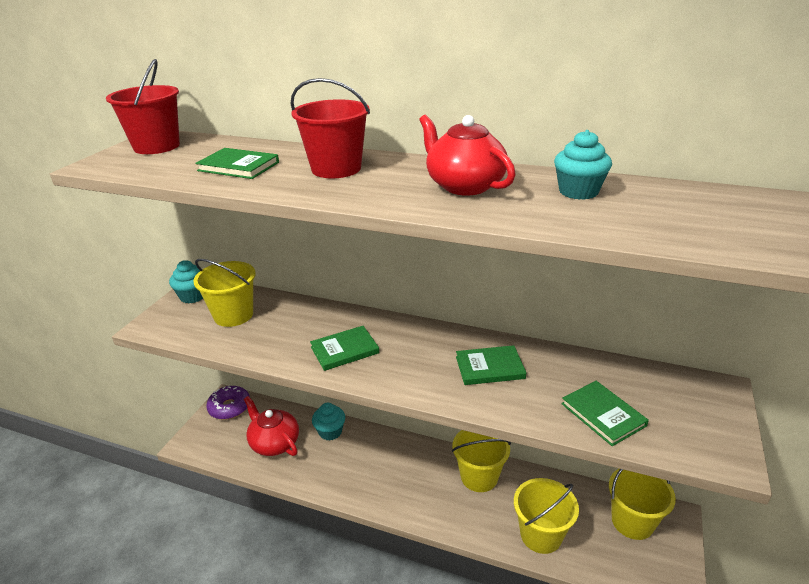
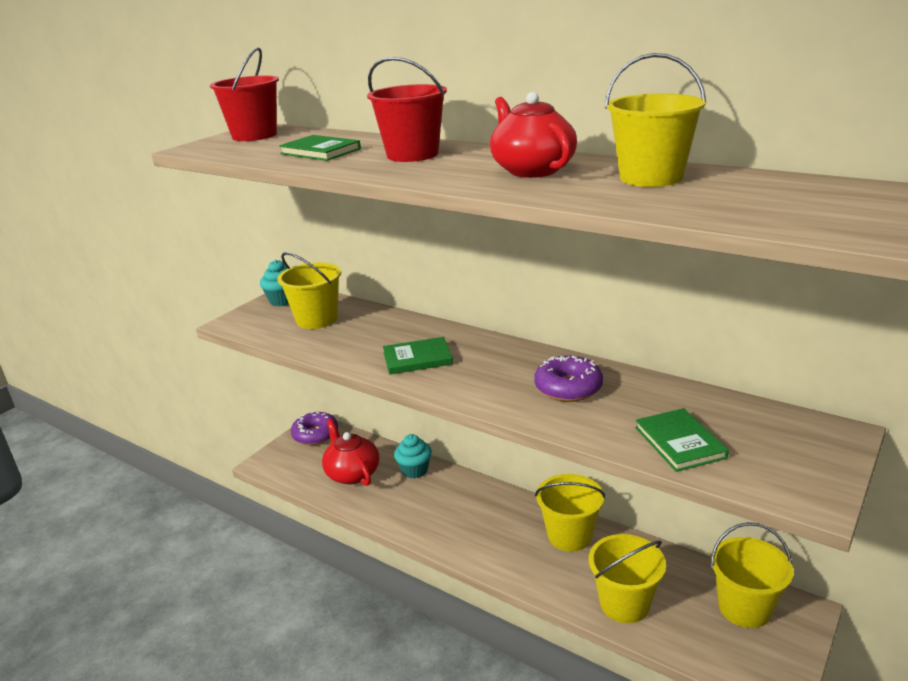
camera: 15 degrees right, 5 degrees down
green book [456,345,526,385] -> purple donut [535,356,603,402]
turquoise cupcake [554,130,612,200] -> yellow bucket [605,53,706,187]

